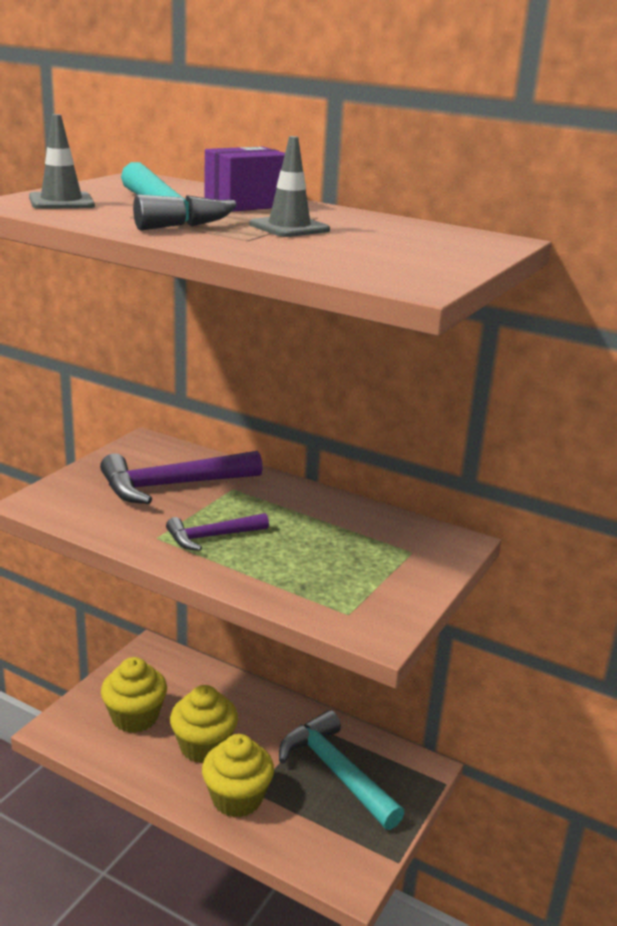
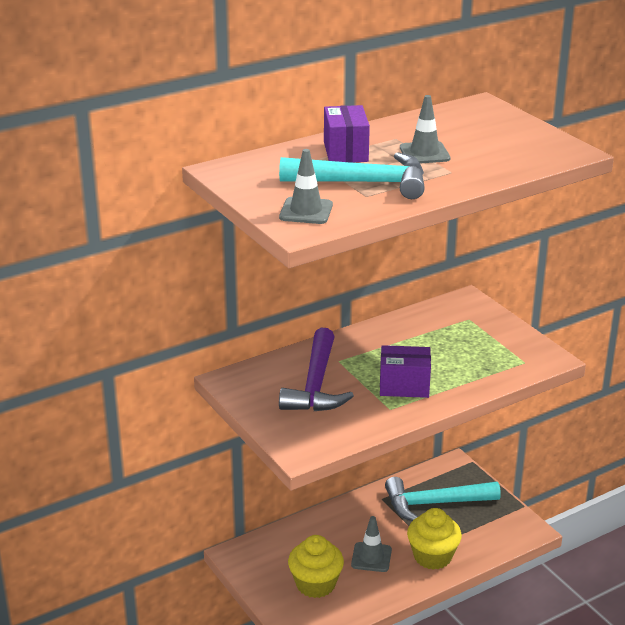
camera: 60 degrees left, 5 degrees up
purple hammer [166,513,269,551] -> purple box [380,345,431,398]
yellow cupcake [170,685,238,763] -> grey traffic cone [351,516,392,572]

